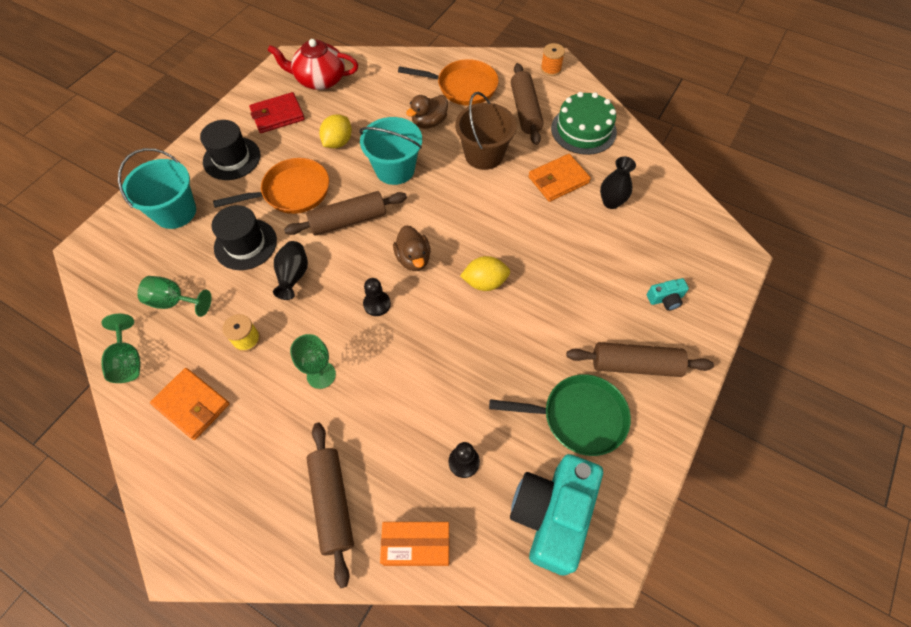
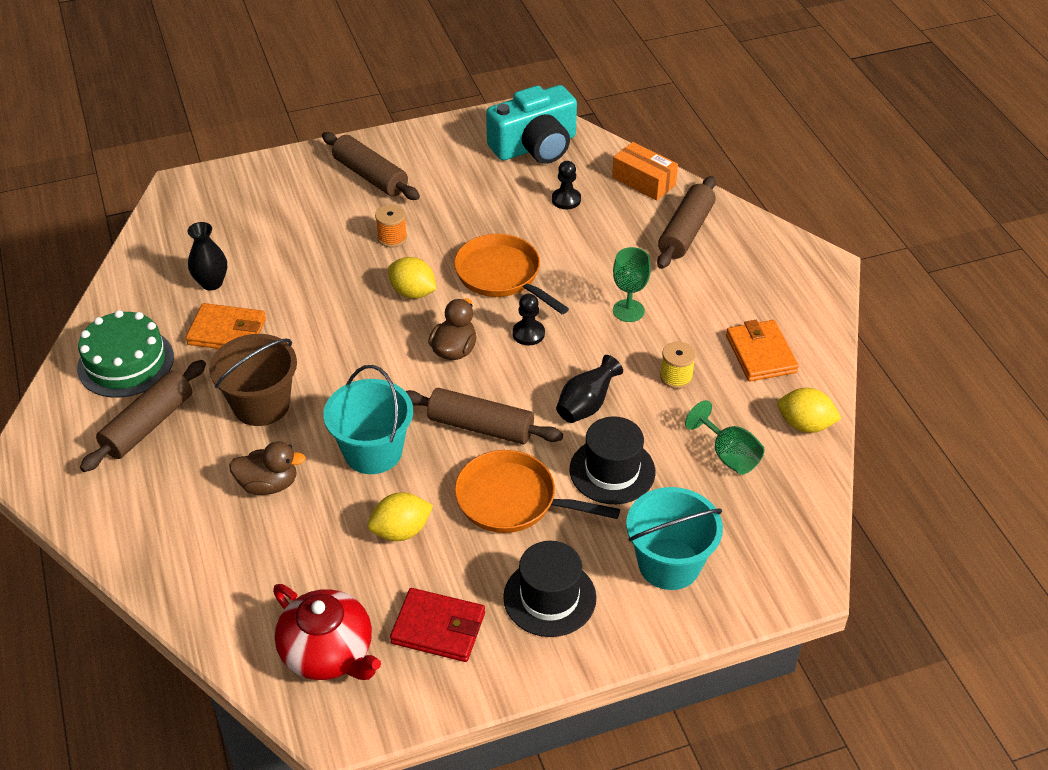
camera: 140 degrees left, 15 degrees down
green goblet [101,314,140,383] -> yellow lemon [777,388,842,433]
orange pan [398,59,499,106] -> orange pan moved to [454,234,569,314]
green pan [489,374,631,456] -> none
orange spool [541,43,565,76] -> orange spool moved to [375,204,407,247]
turquoise camera [647,278,689,311] -> none

